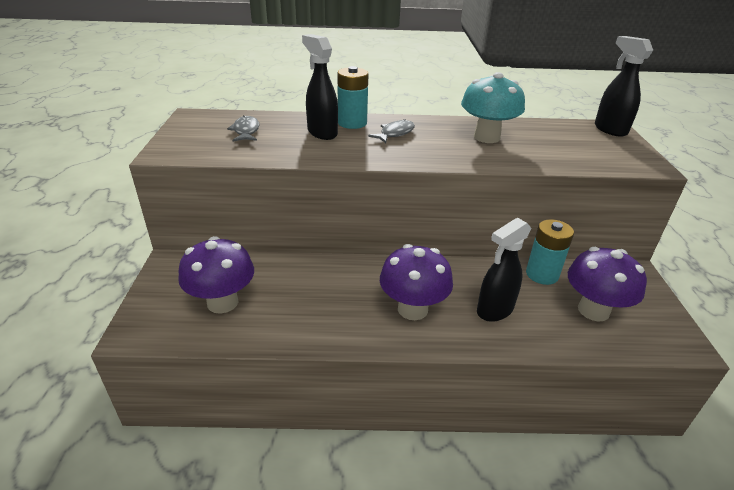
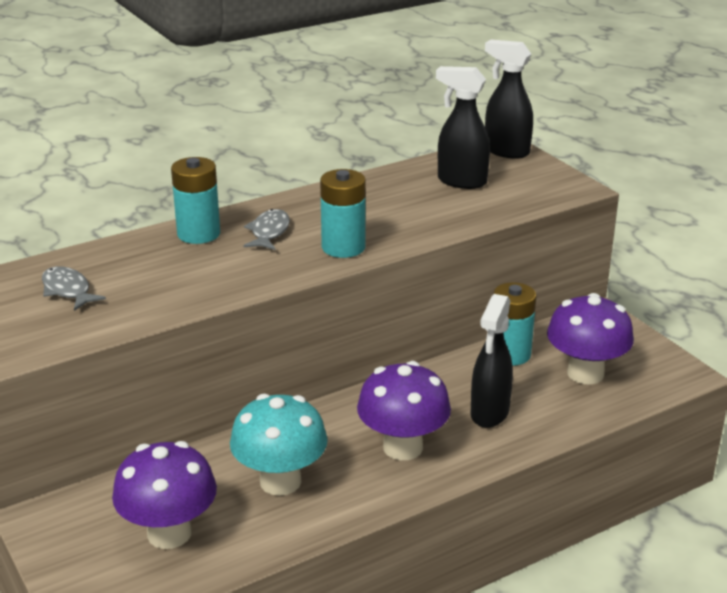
camera: 30 degrees left, 5 degrees down
black spray bottle [302,34,338,140] -> black spray bottle moved to [436,66,490,189]
turquoise mushroom [461,72,525,143] -> turquoise mushroom moved to [230,394,328,496]
none -> turquoise battery [320,169,365,258]

